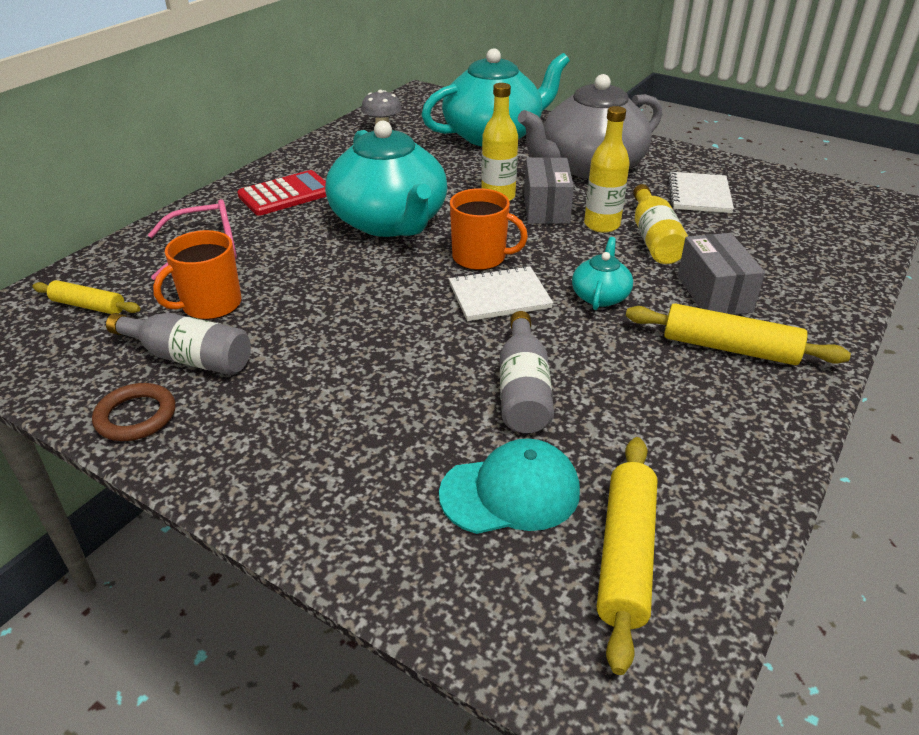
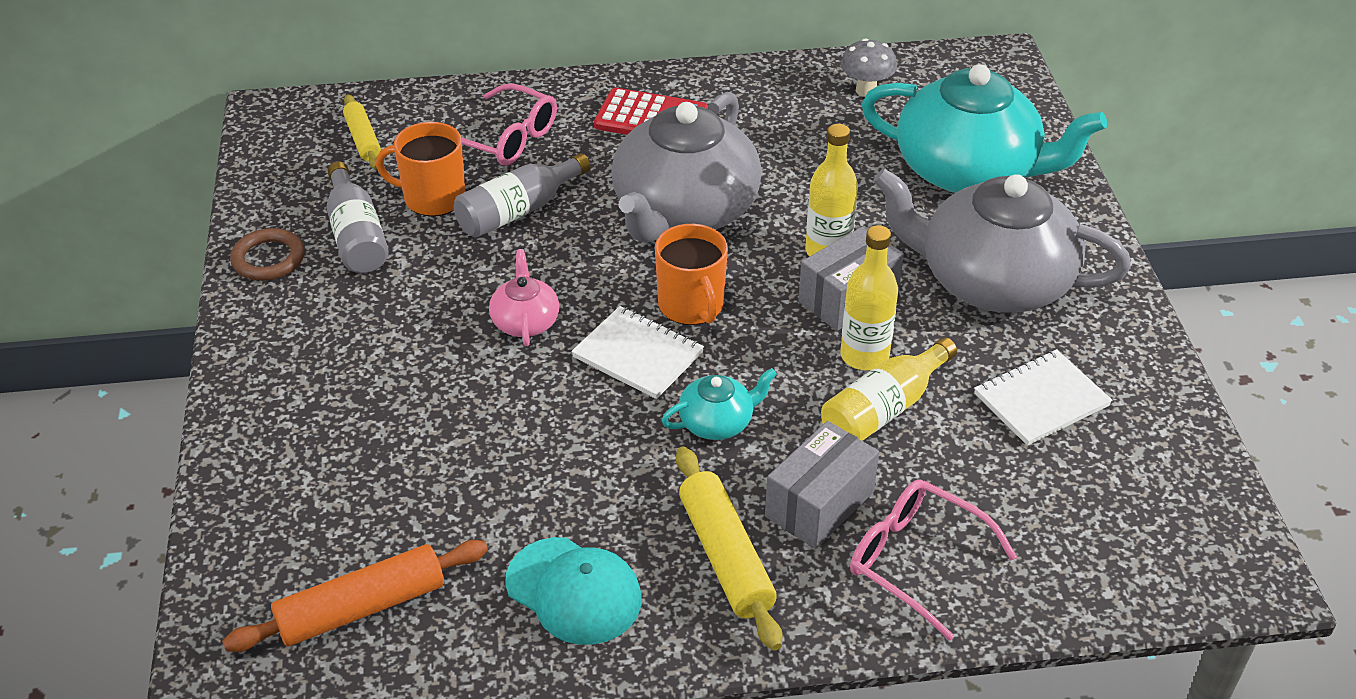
camera: 50 degrees right, 5 degrees up
turquoise teapot [325,120,447,237] -> grey teapot [611,92,762,243]
turquoise cap [439,439,580,534] -> turquoise cap moved to [505,537,642,645]
grey bottle [500,311,554,433] -> grey bottle moved to [454,153,590,238]
yellow rolling pin [597,437,658,675] -> orange rolling pin [222,540,488,652]
none -> pink teapot [489,249,560,346]
none -> pink glasses [850,480,1017,641]

